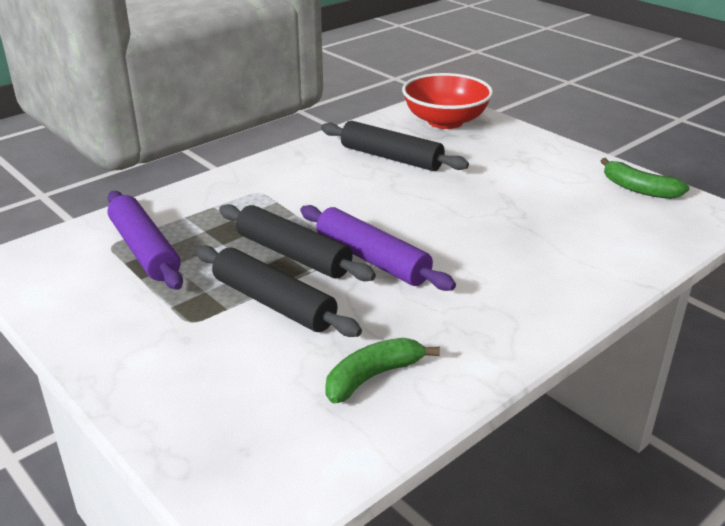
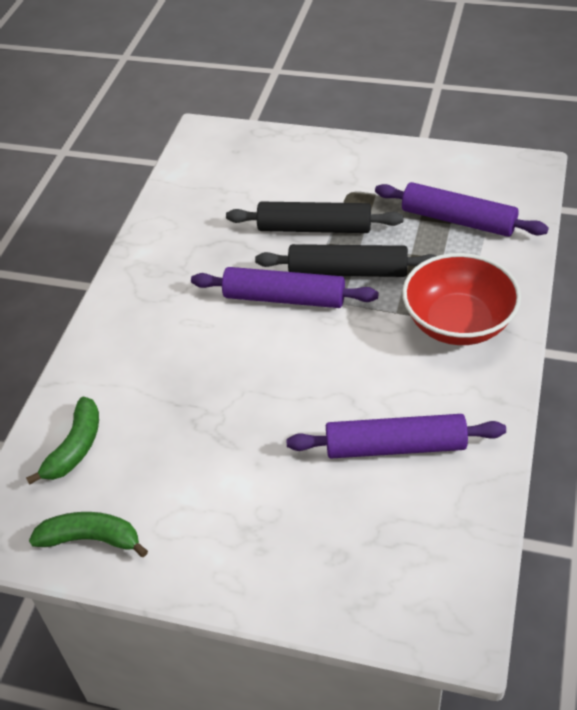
camera: 150 degrees right, 15 degrees up
black rolling pin [321,121,469,171] -> purple rolling pin [286,414,506,459]
green banana [325,338,440,403] -> green banana moved to [26,397,99,485]
red bowl [402,73,493,129] -> red bowl moved to [402,253,521,345]

